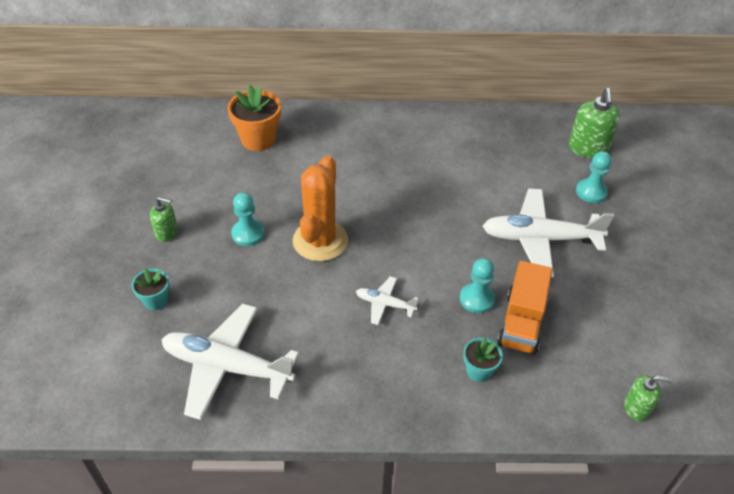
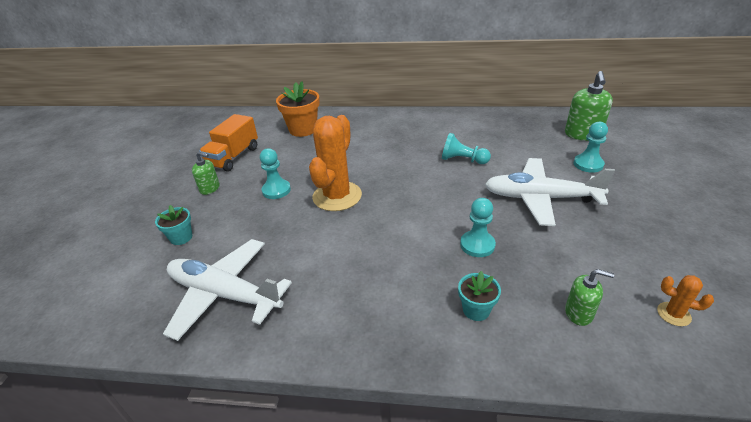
camera: 10 degrees right, 10 degrees down
white plane [356,276,418,325] -> none
orange truck [497,261,552,355] -> orange truck moved to [199,114,258,172]
green soap dispenser [624,375,672,421] -> green soap dispenser moved to [565,269,614,326]
none -> turquoise pawn [442,133,491,164]
none -> orange cactus [657,275,714,326]

